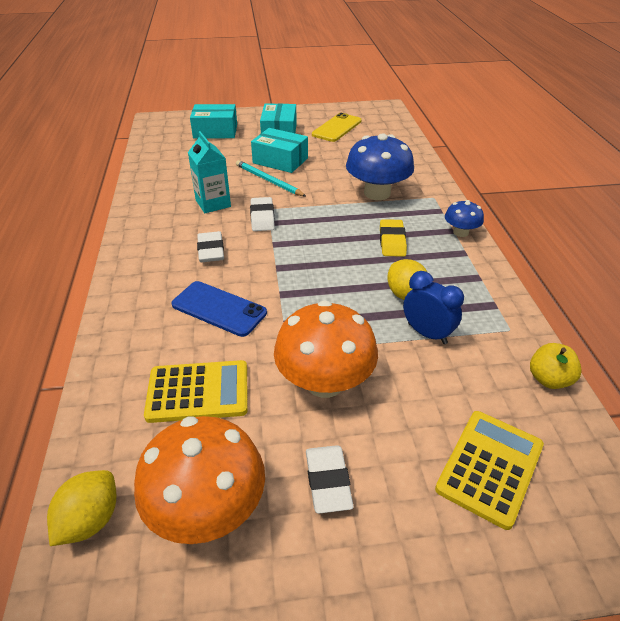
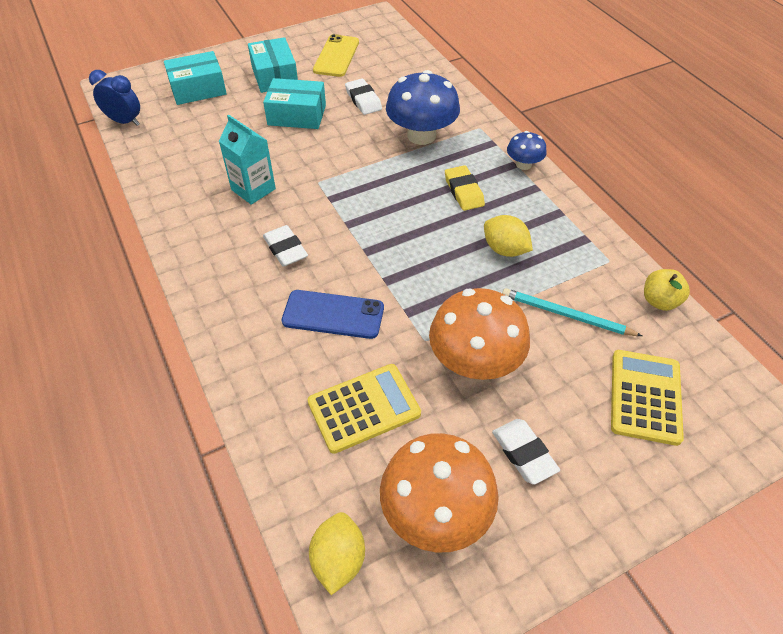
camera: 20 degrees left, 10 degrees up
turquoise pencil [236,160,306,197] -> turquoise pencil moved to [502,288,642,336]
white eraser [250,197,275,231] -> white eraser moved to [345,78,382,115]
blue clock [403,271,464,344] -> blue clock moved to [89,70,140,126]

